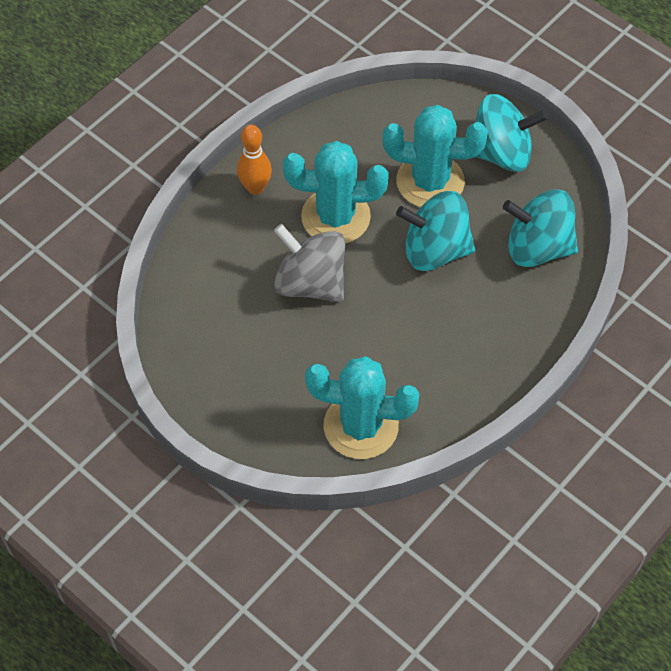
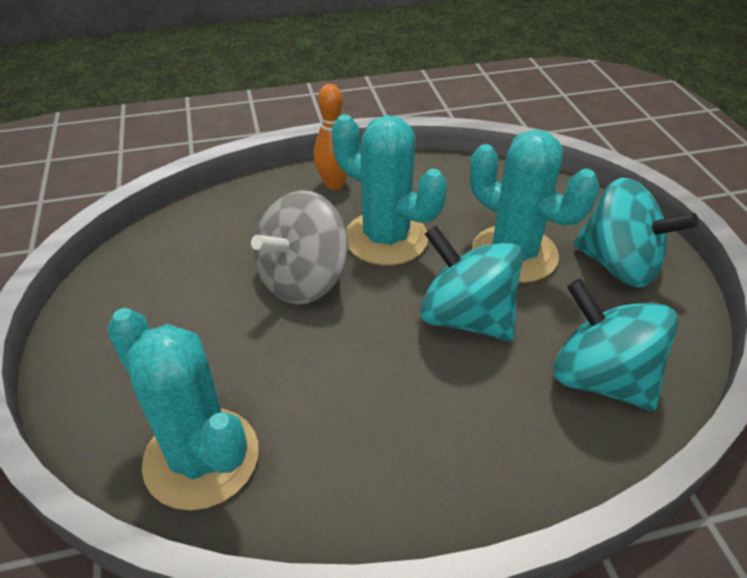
camera: 35 degrees right, 15 degrees down
grey spinning top [274,224,345,302] -> grey spinning top turned 120 degrees counterclockwise [251,190,348,305]

